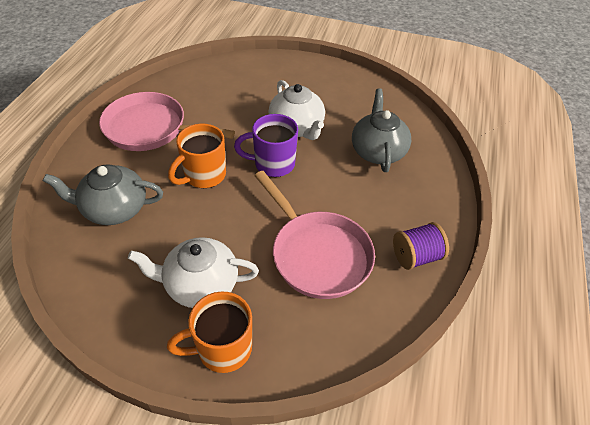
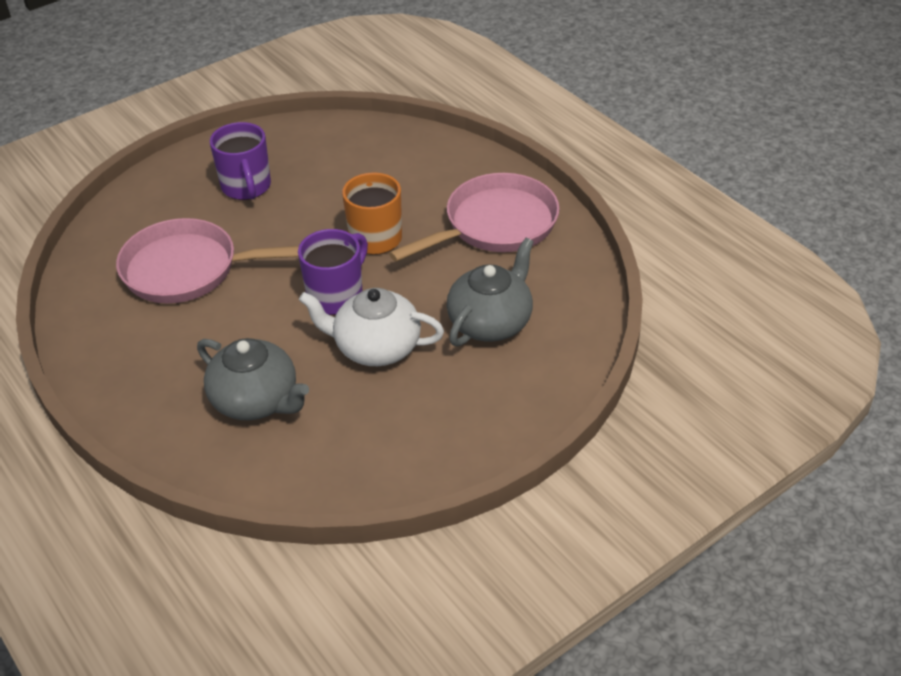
camera: 130 degrees right, 5 degrees down
grey teapot [43,164,163,225] -> grey teapot moved to [447,238,534,346]
white teapot [128,237,259,308] -> purple mug [210,122,271,200]
orange mug [167,291,252,373] -> none
purple spool [393,222,449,270] -> none

